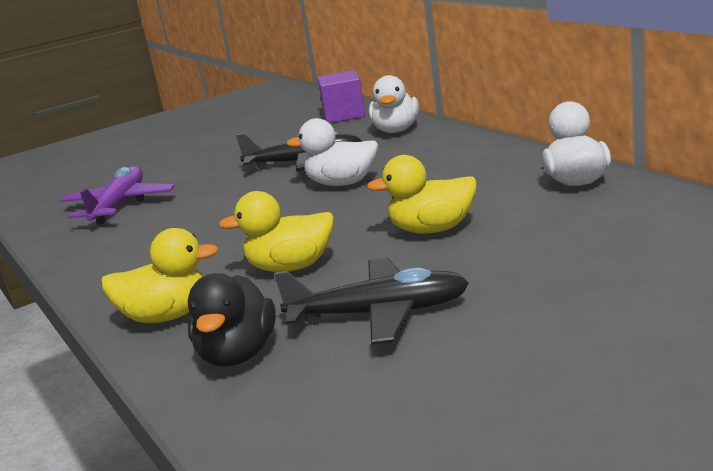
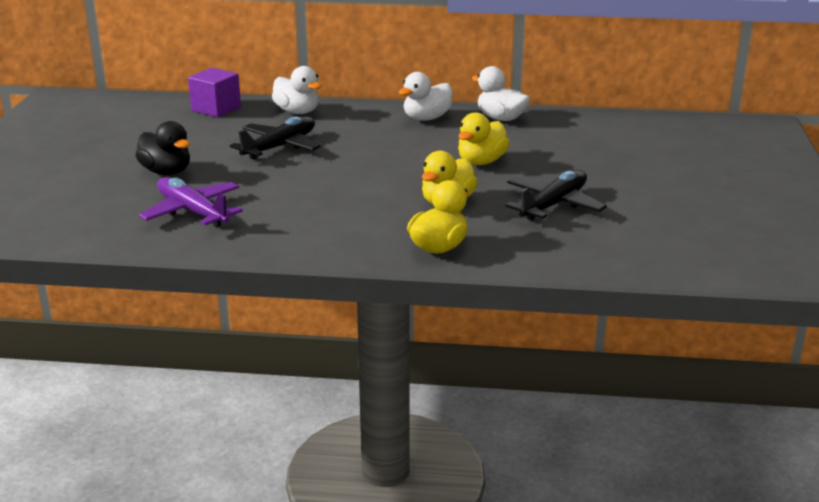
camera: 55 degrees left, 5 degrees up
black duck [188,273,276,367] -> black duck moved to [135,121,190,175]
white duck [286,118,378,186] -> white duck moved to [398,72,452,121]

